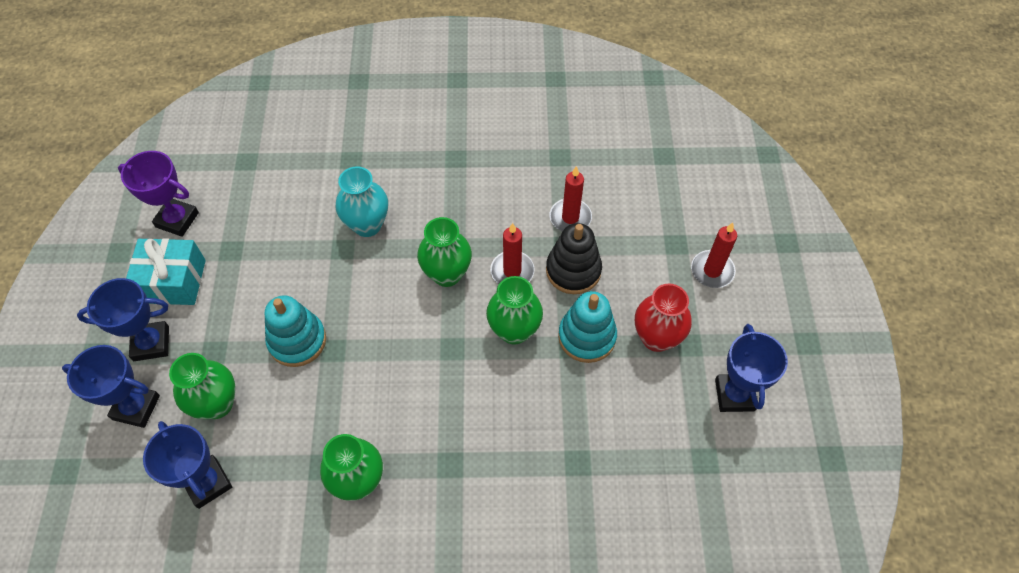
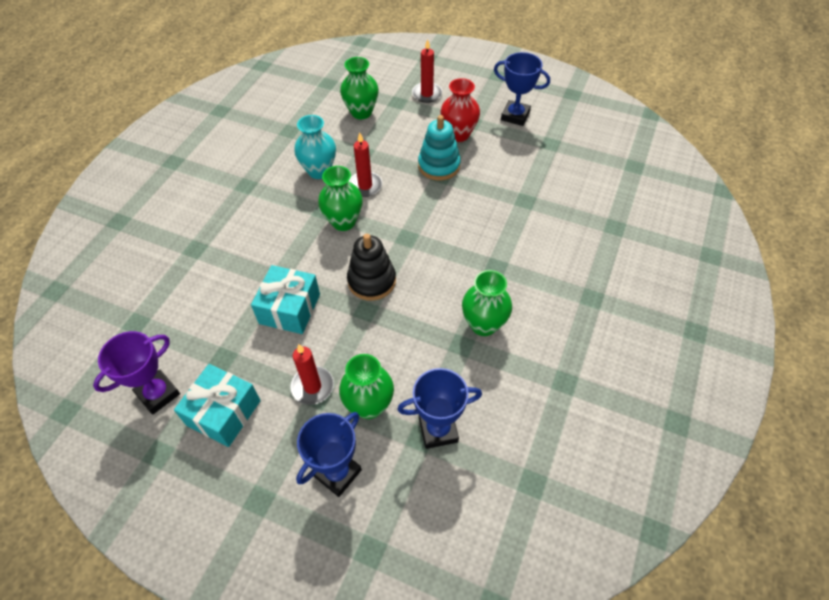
camera: 65 degrees left, 5 degrees down
blue trophy [77,278,169,361] -> none
turquoise stacking toy [265,295,326,367] -> none
turquoise vase [336,167,388,237] -> turquoise vase moved to [294,115,336,179]
green vase [486,276,543,345] -> green vase moved to [340,57,379,119]
black stacking toy [546,223,602,294] -> black stacking toy moved to [347,234,396,301]
red candle [549,166,592,232] -> red candle moved to [290,344,334,405]
none -> turquoise gift [251,265,320,334]

